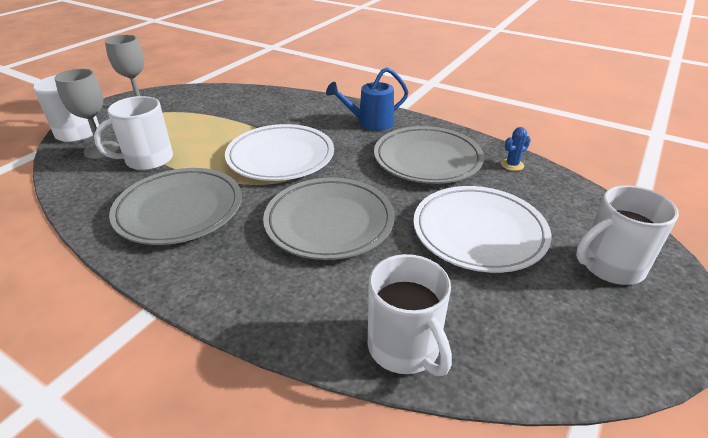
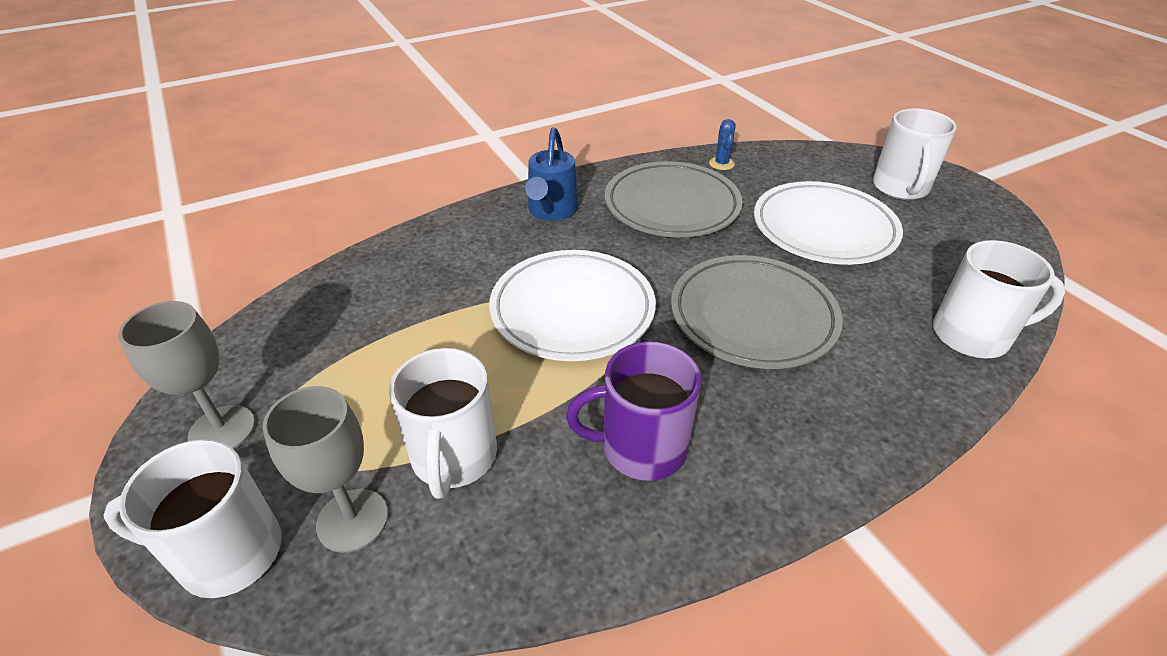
camera: 60 degrees left, 5 degrees up
grey plate [109,168,242,245] -> purple mug [566,342,701,481]

